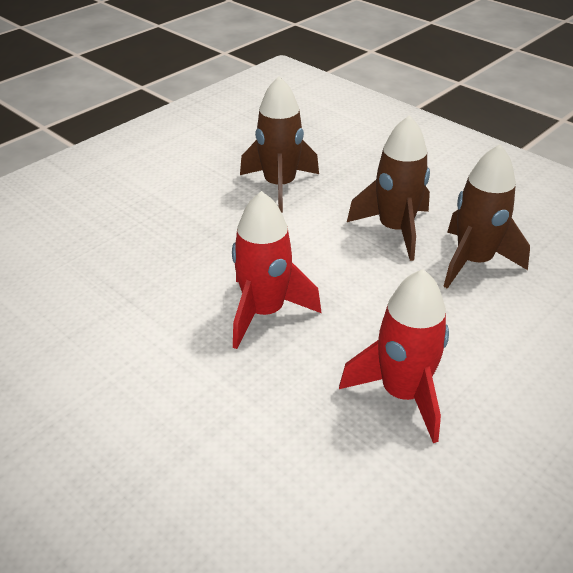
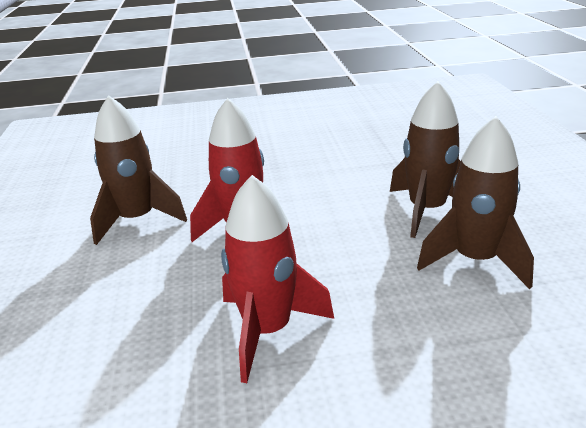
camera: 40 degrees right, 10 degrees down
brown rocket [240,76,319,213] -> brown rocket moved to [90,95,187,245]

